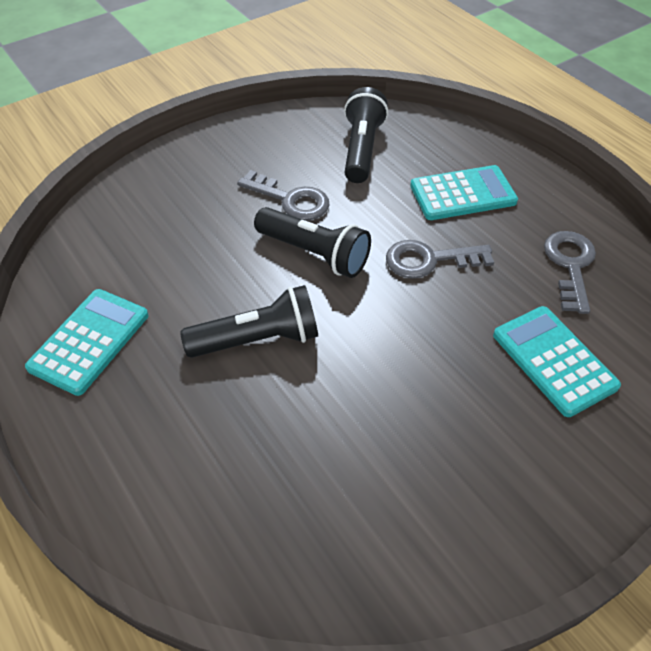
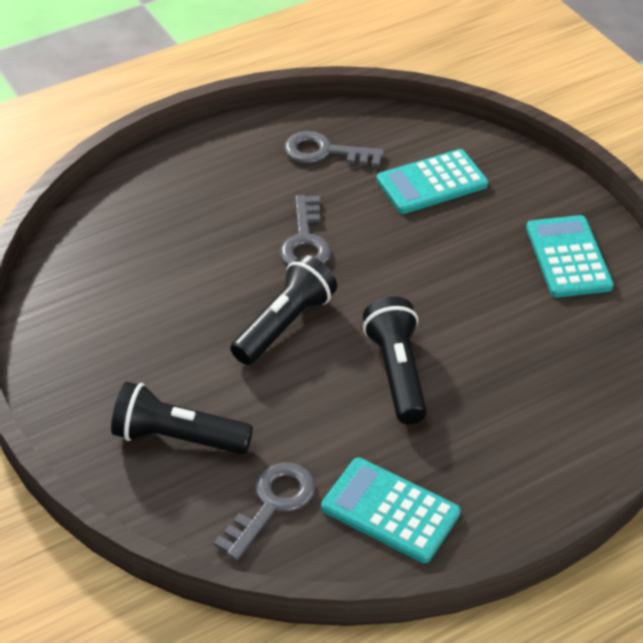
camera: 85 degrees left, 5 degrees down
grey key [237,170,329,221] -> grey key moved to [214,462,316,561]
black flashlight [344,87,388,183] -> black flashlight moved to [111,382,253,454]
turquoise calculator [410,165,518,220] -> turquoise calculator moved to [526,215,614,297]

